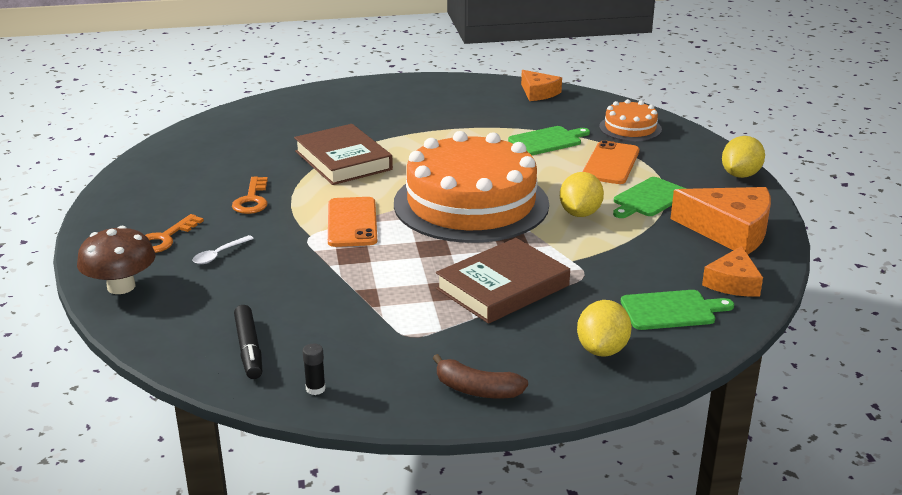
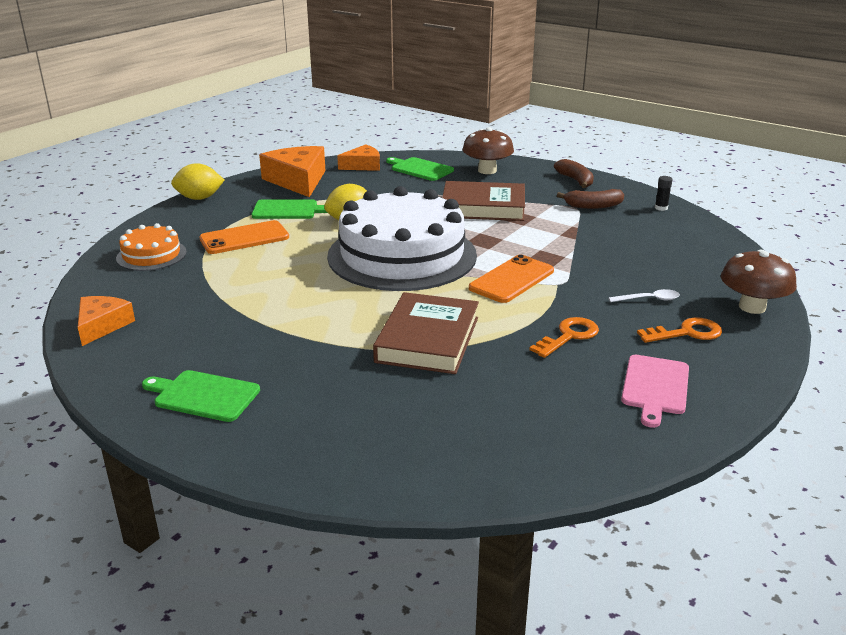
camera: 135 degrees left, 0 degrees up
black marker [234,305,262,379] -> none
orange cake [394,131,549,243] -> white cake [327,186,477,291]
green cutting board [508,126,590,155] -> green cutting board moved to [142,370,260,422]
yellow lemon [577,300,632,357] -> brown mushroom [462,127,514,174]
none -> brown banana [557,189,624,209]
none -> pink cutting board [621,355,689,428]

